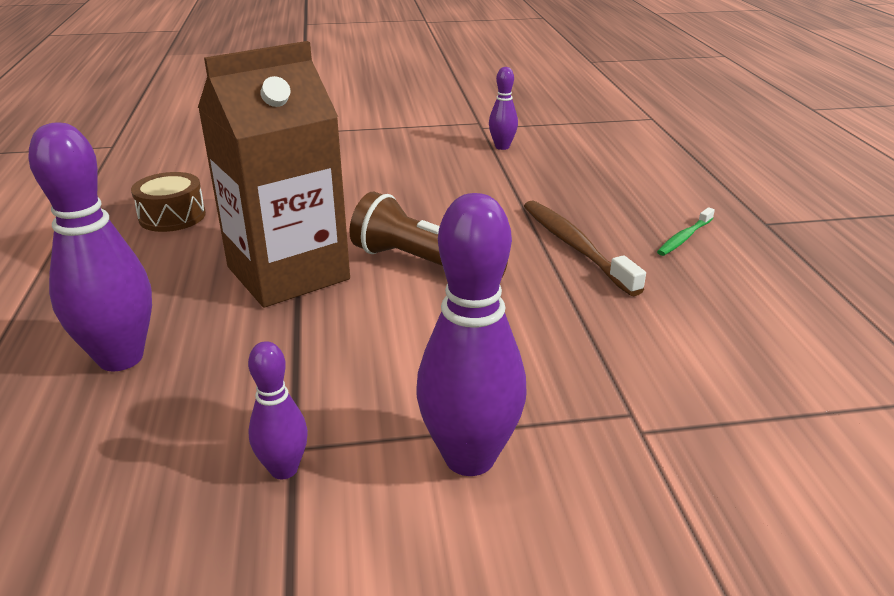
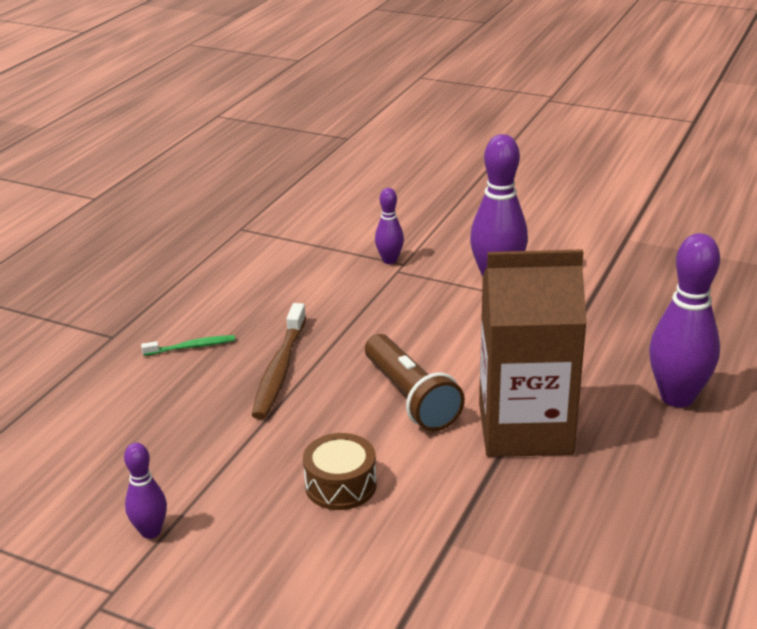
camera: 145 degrees left, 0 degrees up
brown drum [131,172,206,232] -> brown drum moved to [303,433,377,510]
purple bowling pin [248,341,308,479] -> purple bowling pin moved to [375,188,404,264]

